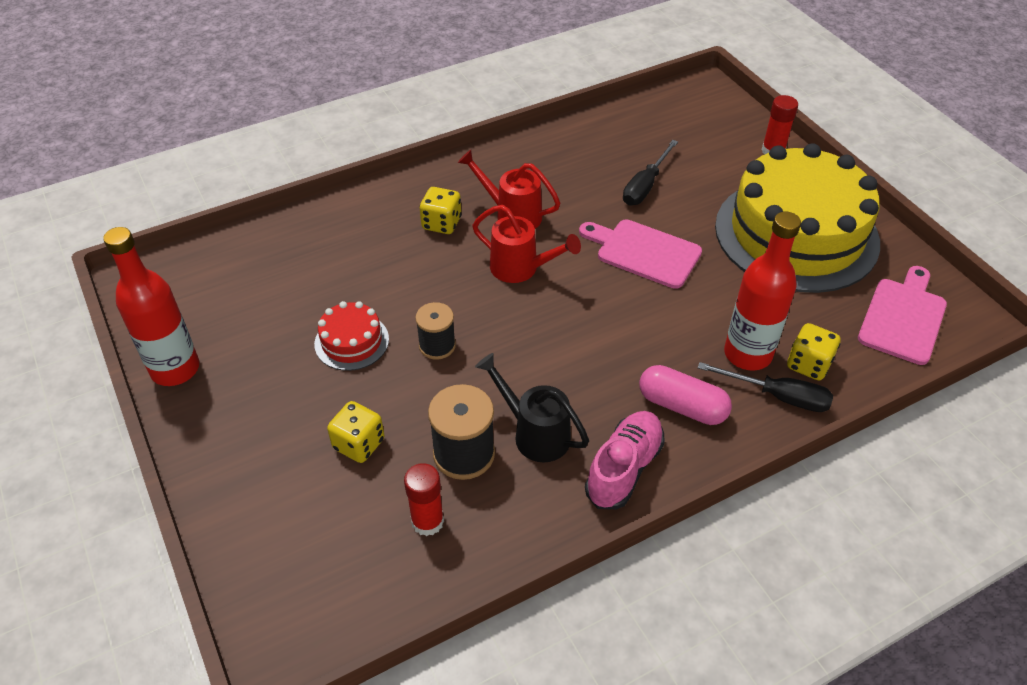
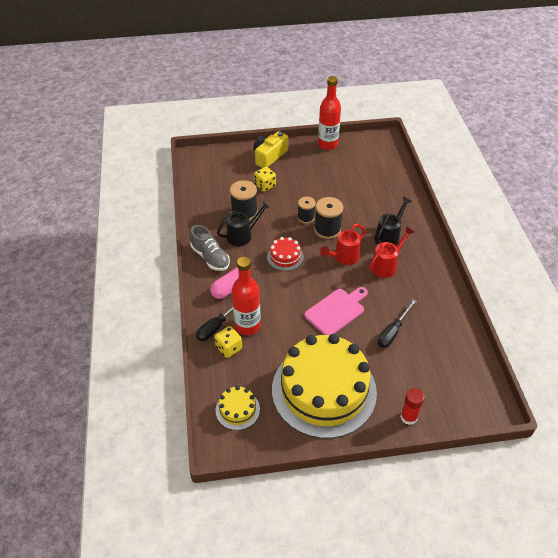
camera: 110 degrees right, 0 degrees up
red cake [314,301,389,371] -> red cake moved to [267,237,304,271]
red glue stick [404,463,444,536] -> none
yellow dice [420,187,462,234] -> black watering can [374,197,412,246]
pink shoe [585,411,665,510] -> grey shoe [190,225,230,271]
black screwdriver [623,140,678,205] -> black screwdriver turned 105 degrees counterclockwise [378,299,416,348]
pink cutting board [858,266,947,365] -> yellow cake [216,386,260,430]
none -> yellow camera [253,131,288,168]
none -> black spool [314,197,343,239]

